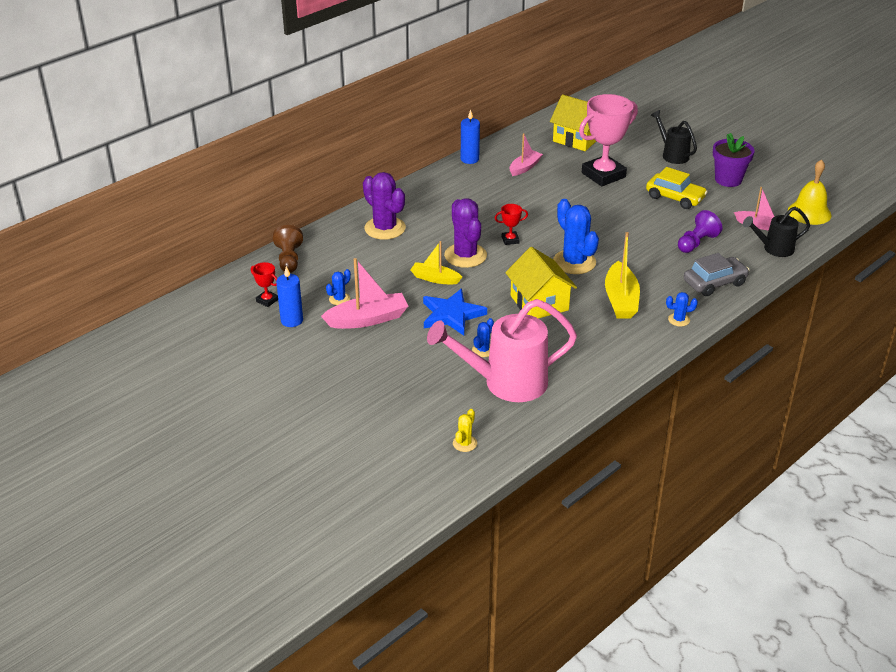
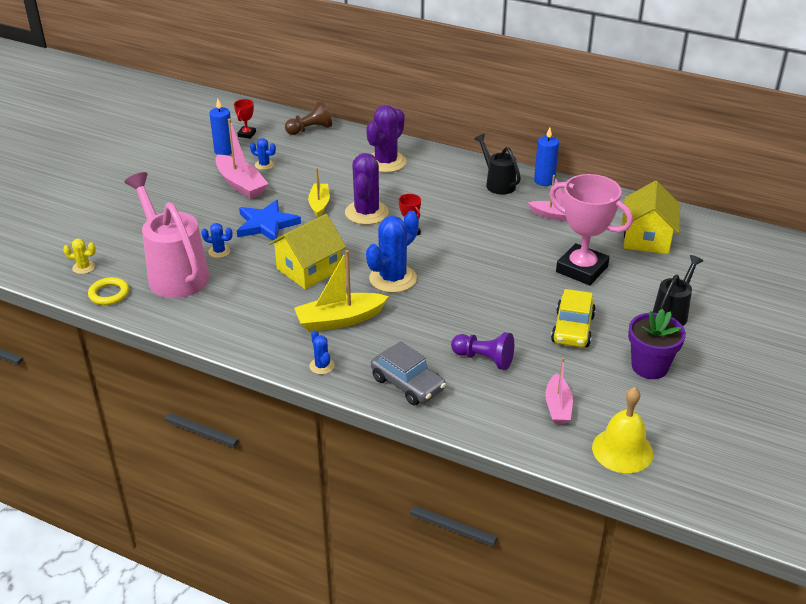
camera: 70 degrees right, 0 degrees up
purple cactus [444,198,487,268] -> purple cactus turned 45 degrees counterclockwise [345,153,389,225]
black watering can [743,207,810,257] -> black watering can moved to [474,134,521,195]
none -> yellow ring [88,277,129,305]

